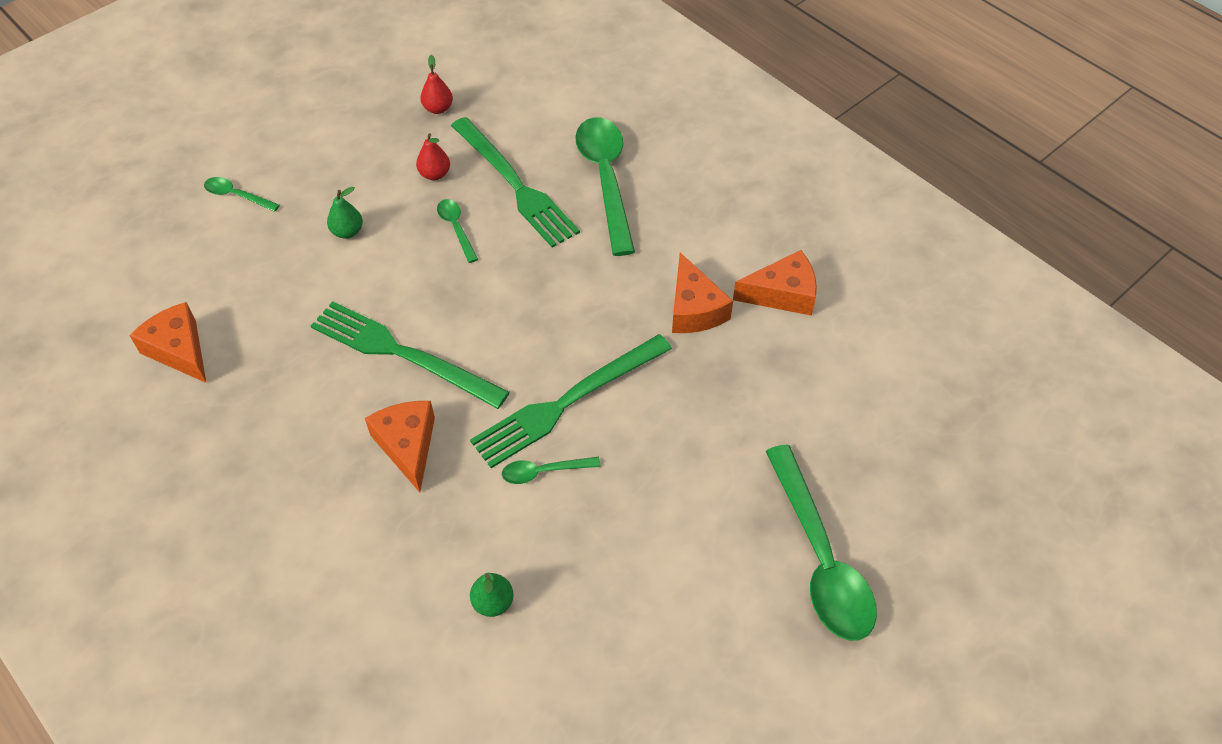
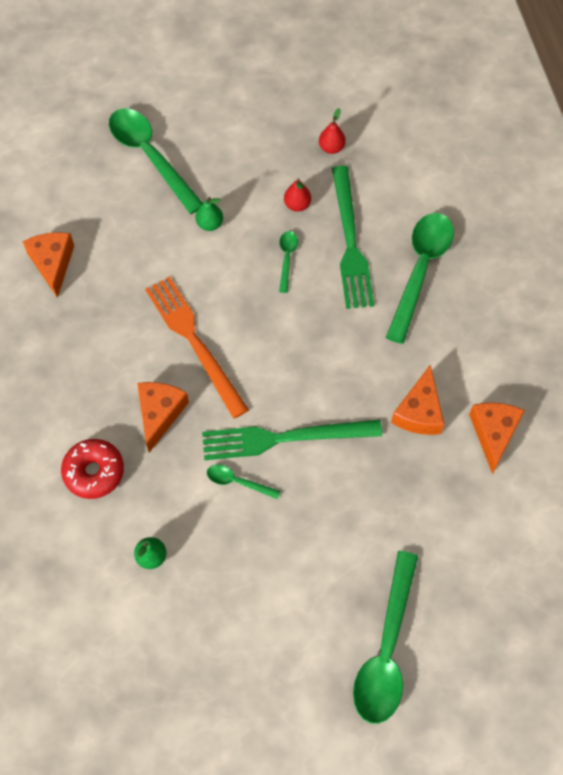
camera: 30 degrees right, 10 degrees up
green spoon [204,177,280,212] -> green spoon [109,109,203,214], size x2.16
green fork [311,301,510,409] -> orange fork [145,276,249,419]
orange cheese [733,250,817,316] -> orange cheese turned 105 degrees counterclockwise [469,403,525,474]
none -> red donut [61,439,124,499]

